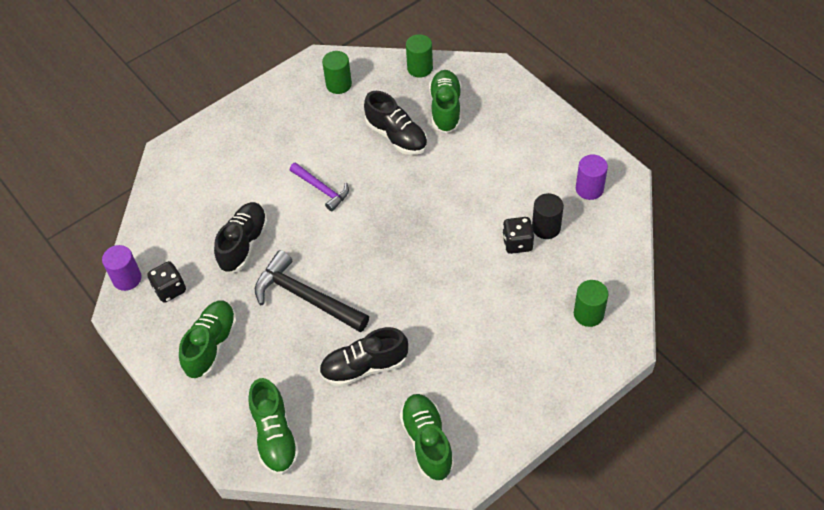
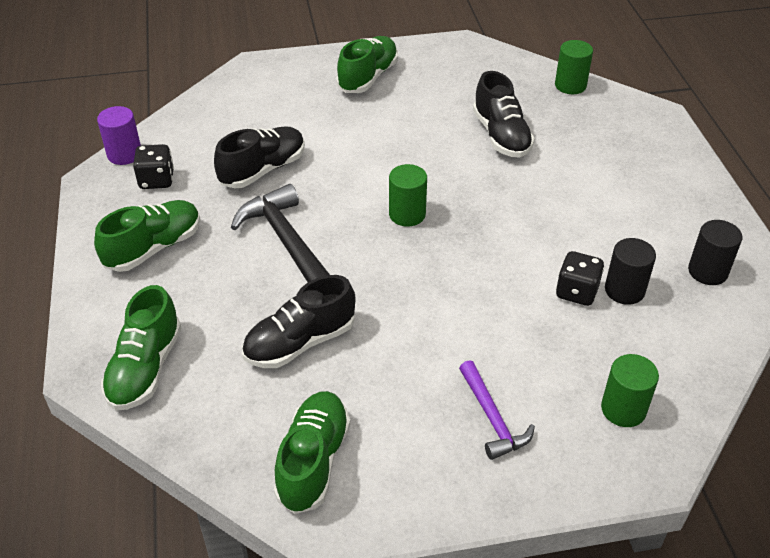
camera: 25 degrees right, 10 degrees down
purple hammer [290,162,349,211] -> purple hammer moved to [459,360,535,460]
black shoe [319,327,408,387] -> black shoe turned 45 degrees counterclockwise [242,275,355,368]
green cylinder [322,51,352,94] -> green cylinder moved to [389,164,427,227]
green shoe [429,70,461,133] -> green shoe moved to [336,36,398,93]
purple cylinder [576,154,608,200] -> black cylinder [688,220,742,285]

